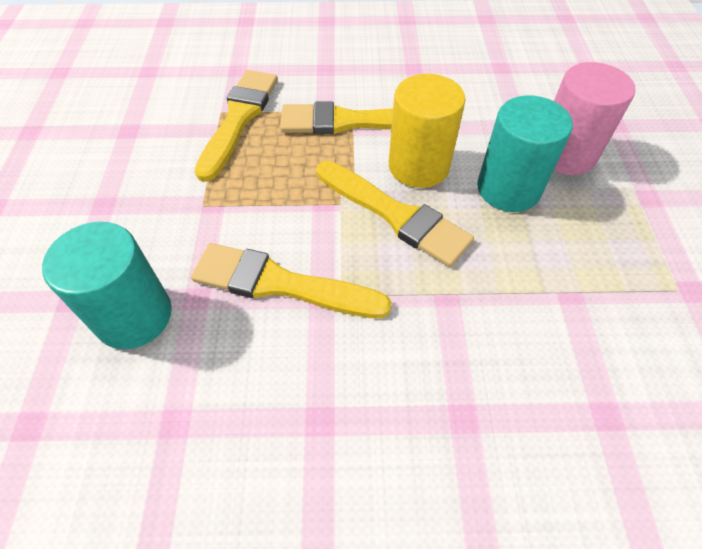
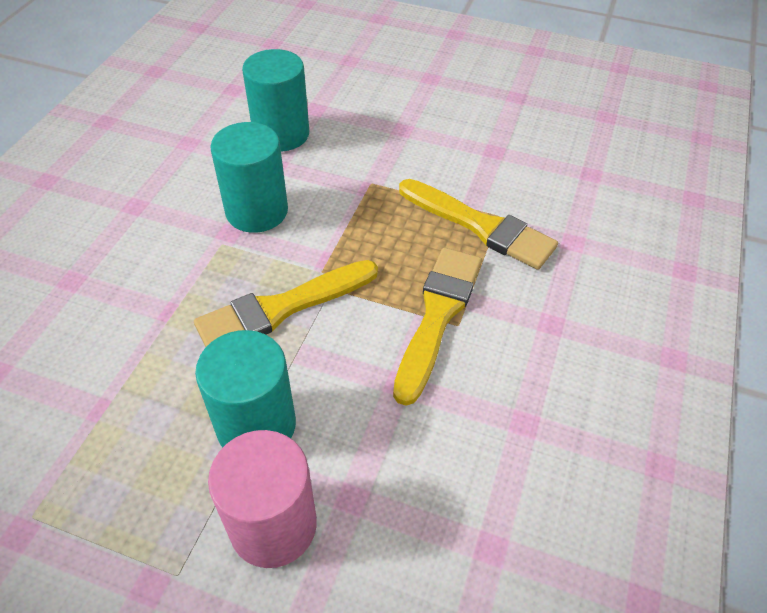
camera: 110 degrees right, 5 degrees down
yellow brush [191,243,392,318] -> turquoise cylinder [210,122,288,233]
yellow cylinder [389,74,465,188] -> none

